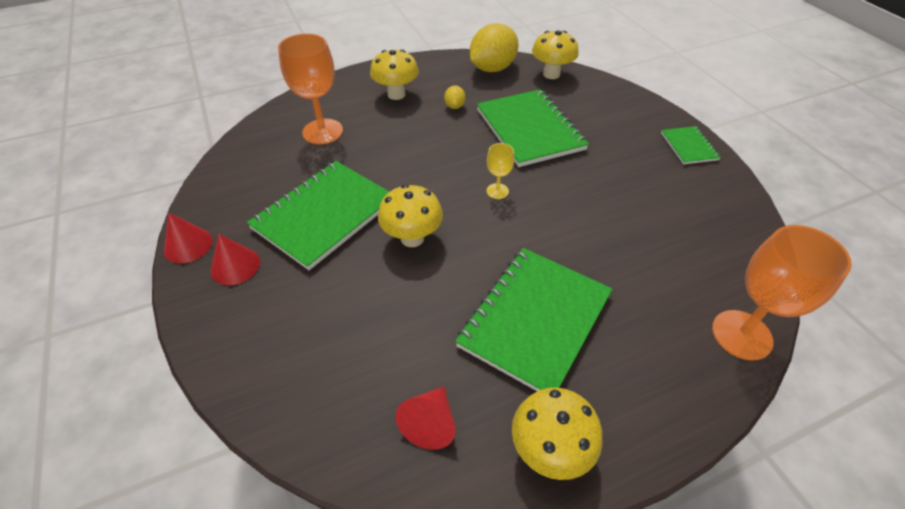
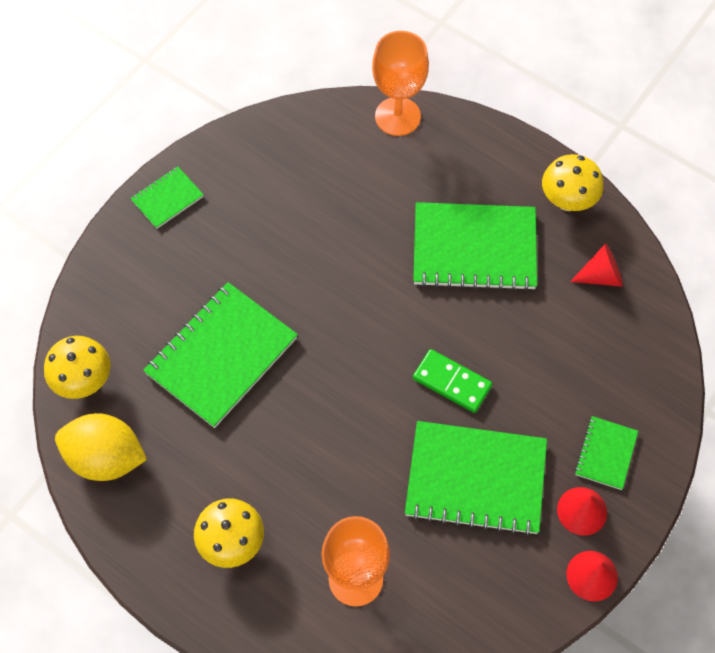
camera: 120 degrees left, 15 degrees up
yellow mushroom [378,184,443,247] -> green domino [413,349,492,413]
yellow lemon [444,85,466,109] -> none
yellow goblet [486,143,514,199] -> none
none -> green notebook [575,416,638,490]

